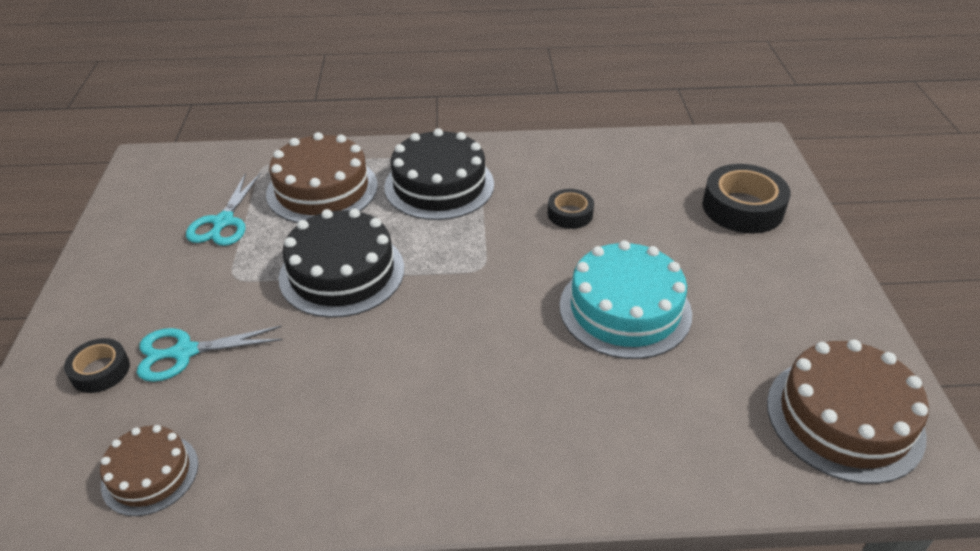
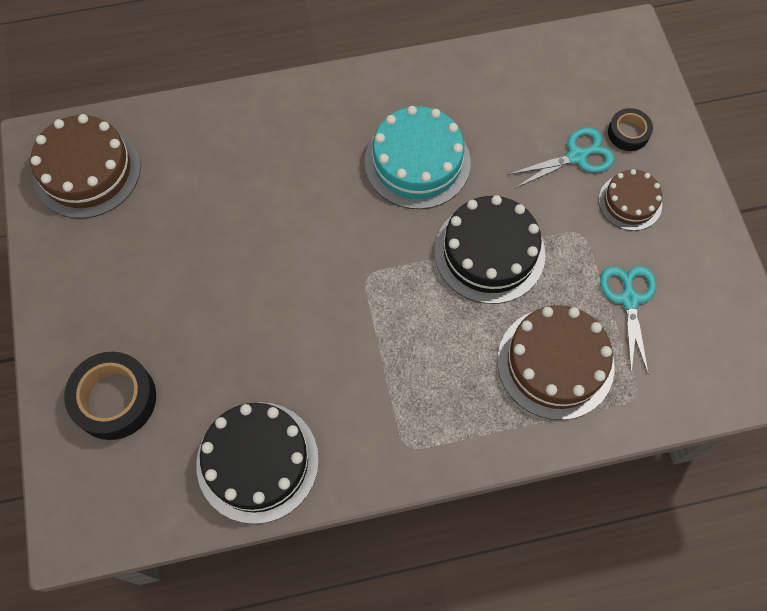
camera: 170 degrees right, 25 degrees up
brown cake [100,425,198,516] -> brown cake moved to [599,169,662,231]
black cake [384,128,494,220] -> black cake moved to [196,402,319,524]
black tape [548,189,594,229] -> none
turquoise cake [560,240,692,359] -> turquoise cake moved to [364,106,471,209]

